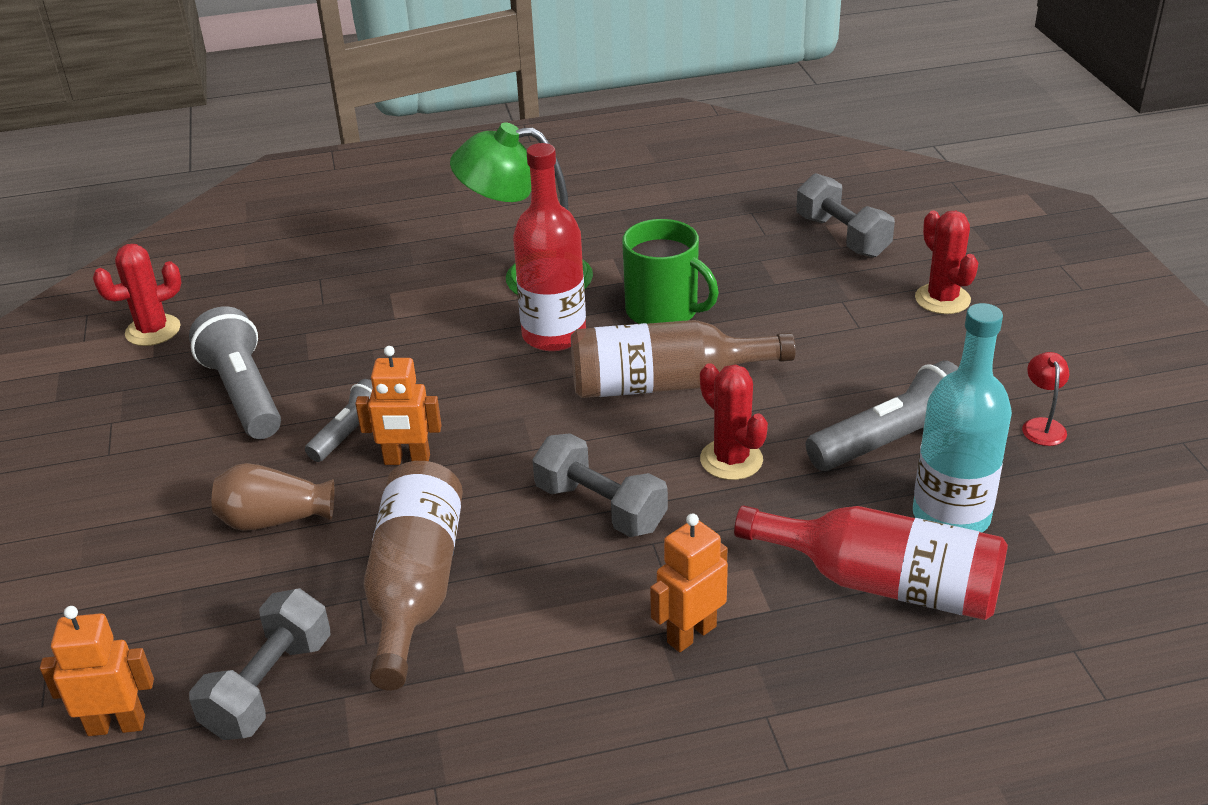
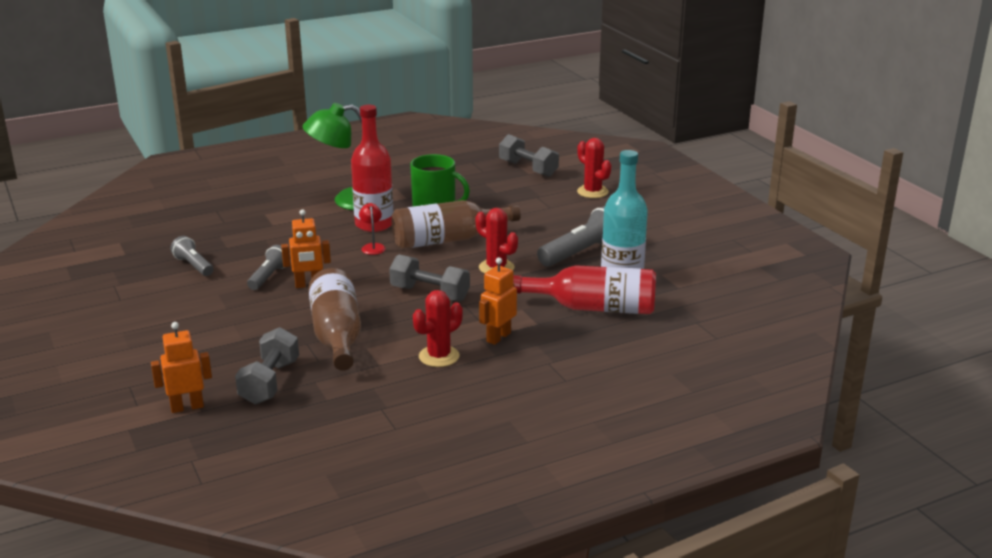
camera: 15 degrees left, 10 degrees down
red cactus [93,244,182,346] -> red cactus moved to [413,290,463,367]
grey flashlight [189,306,281,439] -> grey flashlight [170,236,213,276], size x0.60
brown vase [212,463,334,531] -> none
red lamp [1022,352,1069,446] -> red lamp moved to [359,203,386,255]

